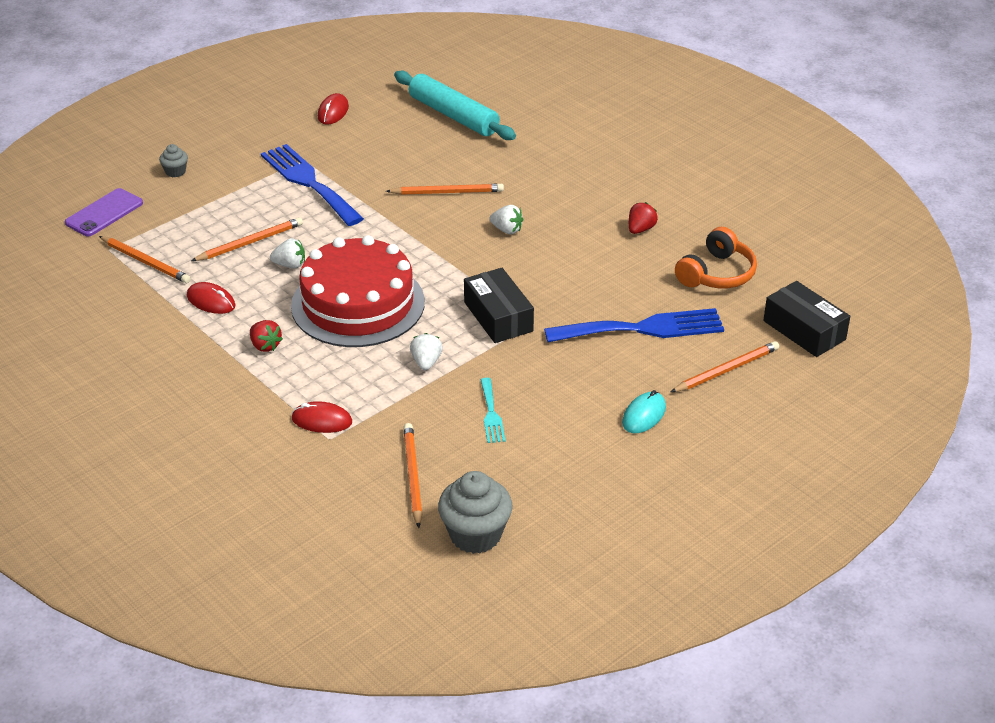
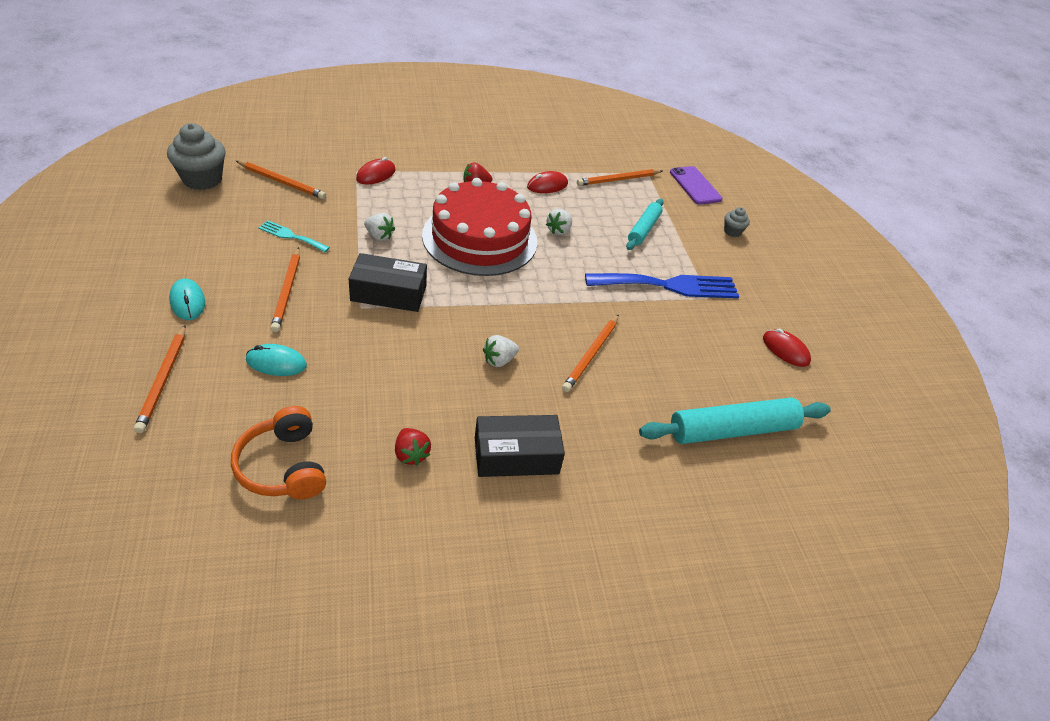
camera: 115 degrees right, 5 degrees up
orange pencil [191,217,303,261] -> orange pencil moved to [270,247,300,332]
blue fork [544,308,724,342] -> turquoise mouse [246,344,307,376]
black box [763,281,850,357] -> black box moved to [475,415,565,477]
none -> turquoise rolling pin [626,199,664,250]

